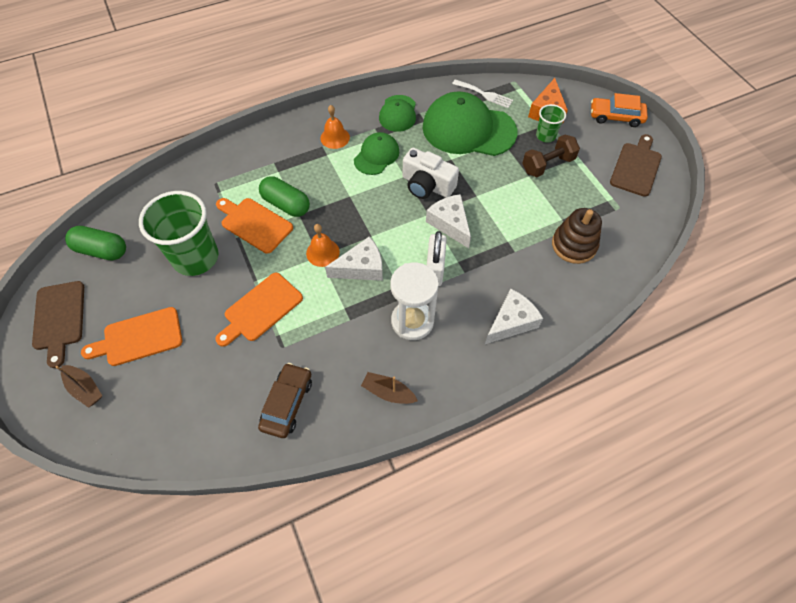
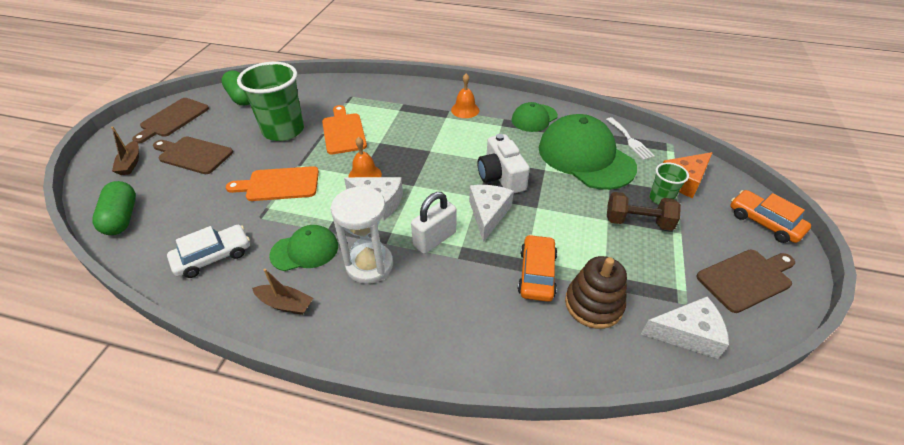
camera: 40 degrees right, 15 degrees down
orange cutting board [81,307,182,366] -> brown cutting board [153,137,233,174]
brown car [258,363,312,438] -> white car [167,225,250,278]
green capsule [259,176,310,217] -> green capsule moved to [92,181,136,235]
green cap [354,132,400,175] -> green cap moved to [269,225,338,271]
brown boat [361,372,418,404] -> brown boat turned 135 degrees clockwise [252,269,313,315]
white cheese [485,289,543,344] -> white cheese moved to [641,297,729,359]
none -> orange car [518,235,557,302]

